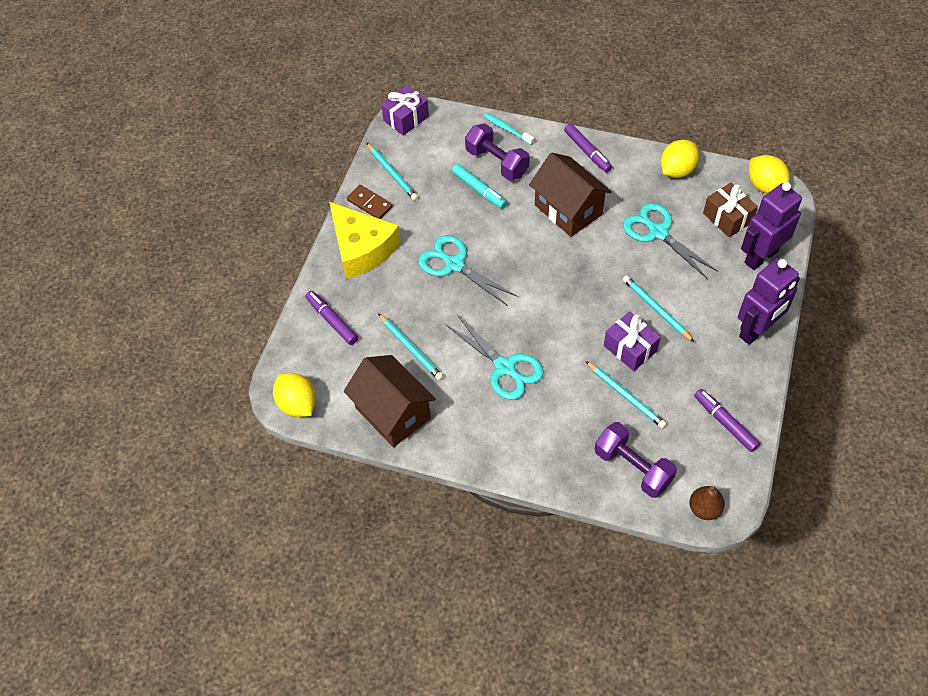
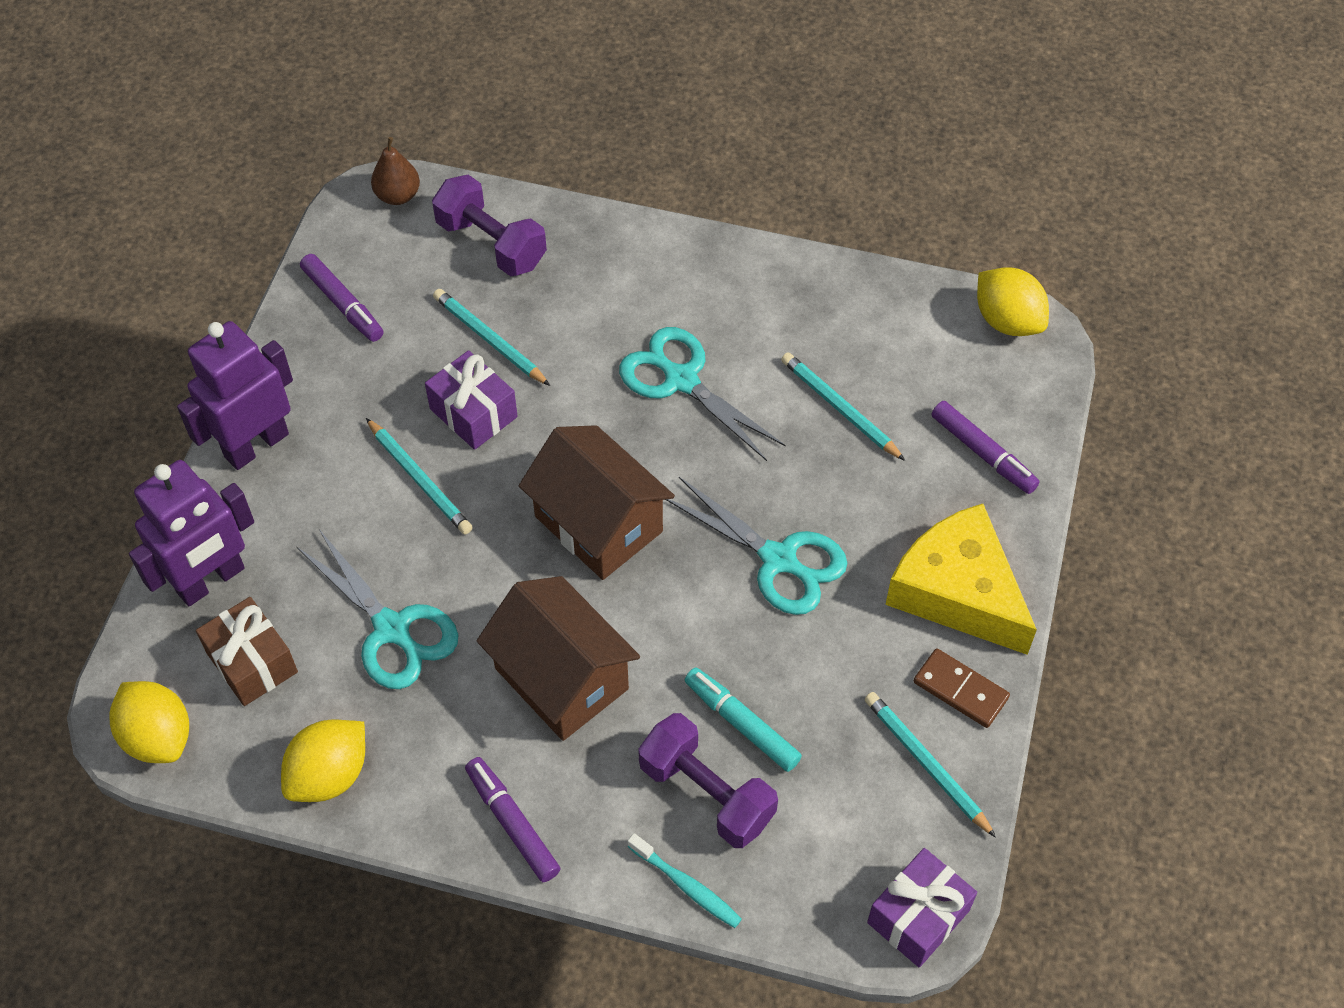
camera: 175 degrees right, 0 degrees up
brown house [344,355,436,448] -> brown house moved to [519,425,675,580]

